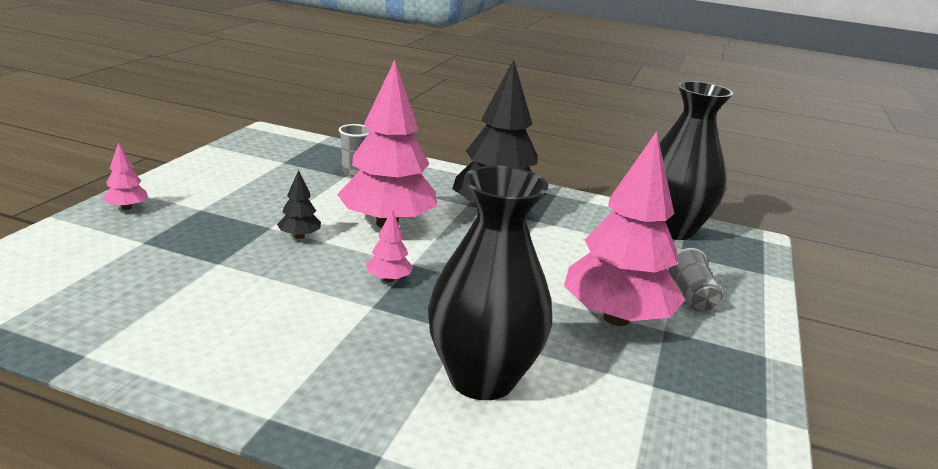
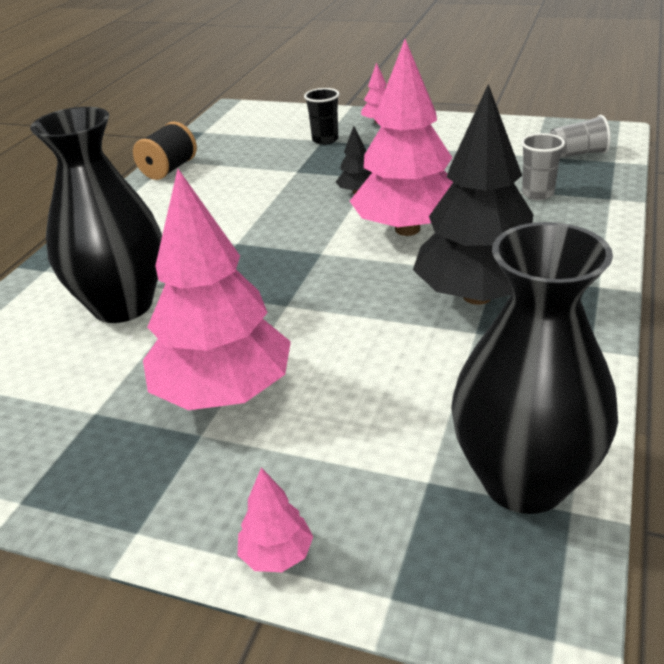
camera: 95 degrees right, 10 degrees up
pink tree [366,210,413,282] -> pink tree moved to [238,468,313,572]
grey cup [667,248,723,311] -> grey cup moved to [549,115,611,158]
none -> black spool [133,122,197,180]
none -> black cup [304,88,340,145]

